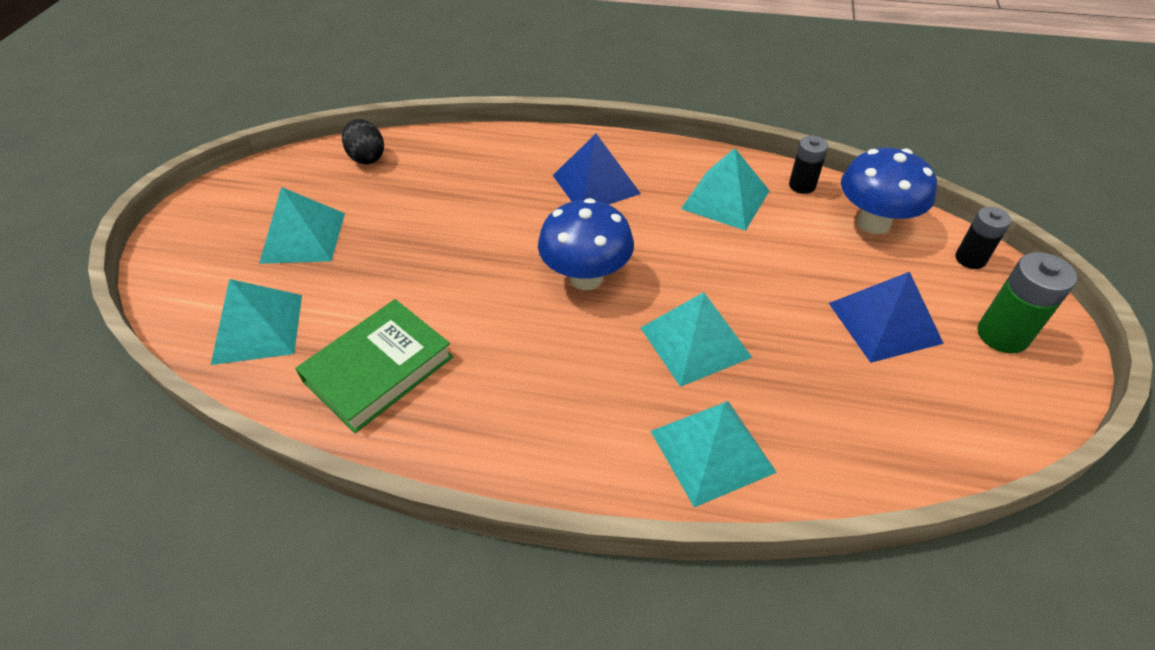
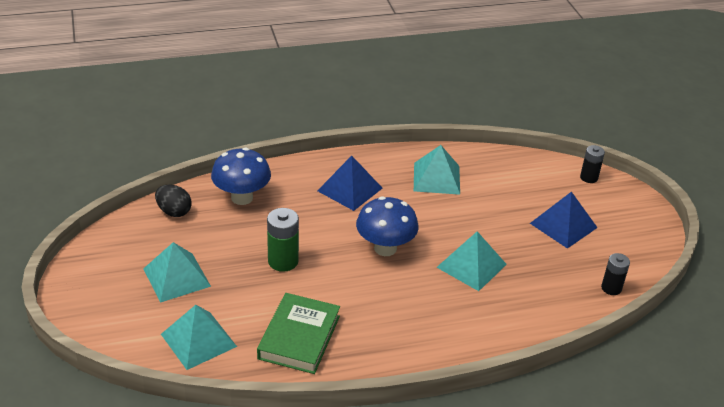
camera: 30 degrees left, 10 degrees down
turquoise pyramid [651,401,777,508] -> none
black battery [789,136,828,194] -> black battery moved to [601,253,630,295]
blue mushroom [841,148,937,234] -> blue mushroom moved to [211,148,271,205]
green battery [978,252,1077,354] -> green battery moved to [267,208,299,272]

